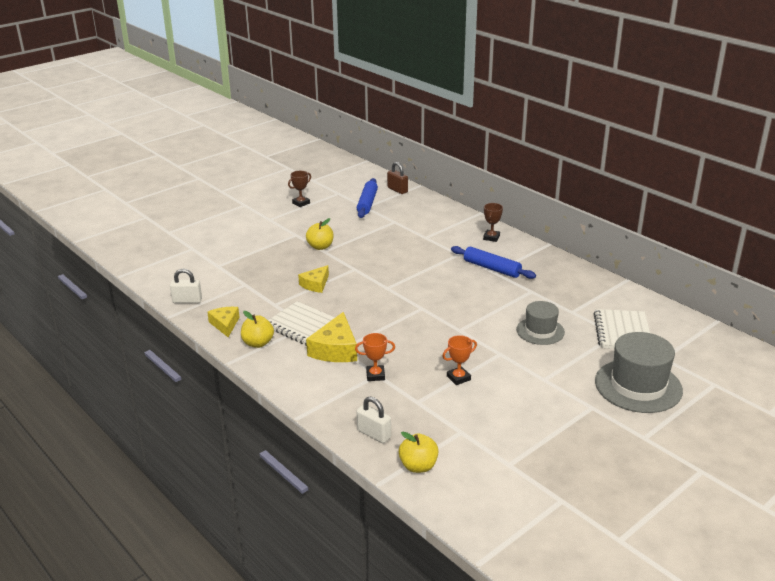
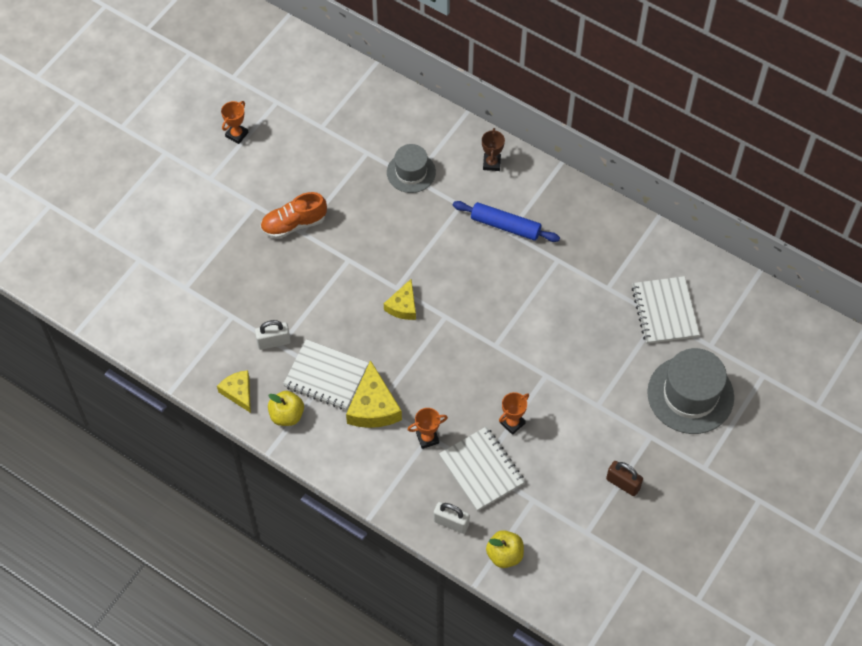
camera: 15 degrees left, 30 degrees up
white padlock [170,269,202,303] -> white padlock moved to [255,320,291,350]
brown trophy [288,171,311,207] -> orange trophy [221,101,248,144]
yellow cheese [298,265,329,293] -> yellow cheese moved to [384,279,416,320]
yellow apple [306,218,334,250] -> orange shoe [260,192,327,239]
blue rolling pin [357,178,378,218] -> none
brown padlock [387,162,408,194] -> brown padlock moved to [606,461,643,496]
grey hat [516,301,565,345] -> grey hat moved to [387,144,436,193]
none -> white notebook [439,426,525,511]

